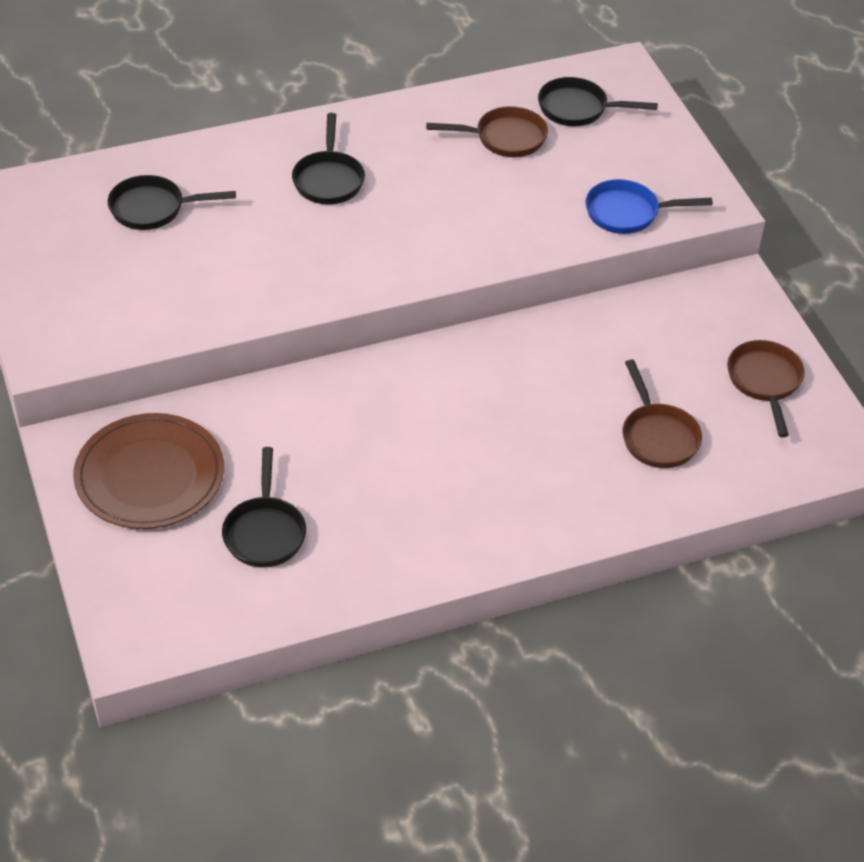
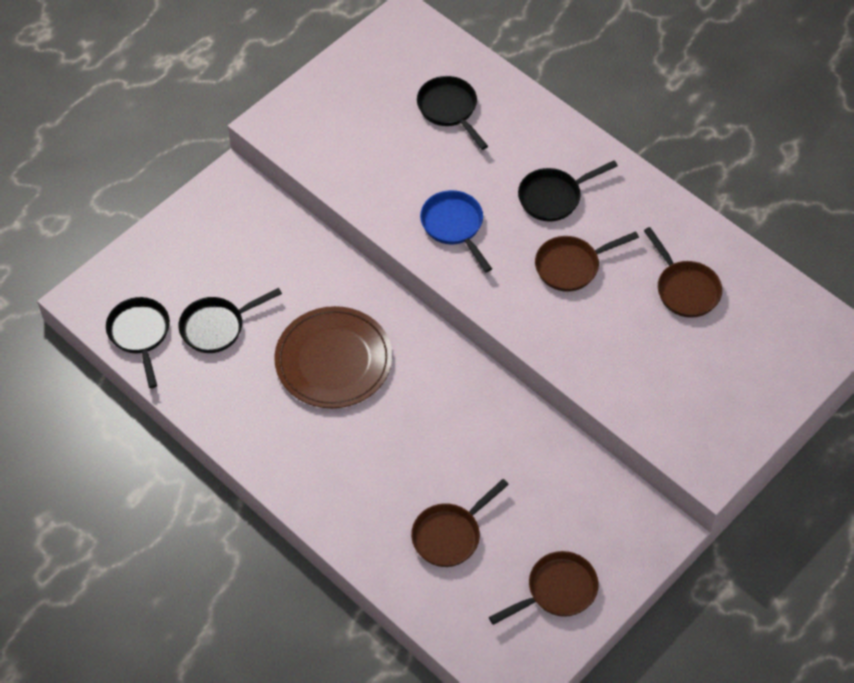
camera: 65 degrees right, 10 degrees up
brown plate [73,413,224,529] -> brown plate moved to [274,306,392,408]
black pan [538,77,658,126] -> black pan moved to [106,297,170,388]
blue pan [586,179,713,234] -> blue pan moved to [420,190,492,272]
none -> brown pan [535,231,639,292]

